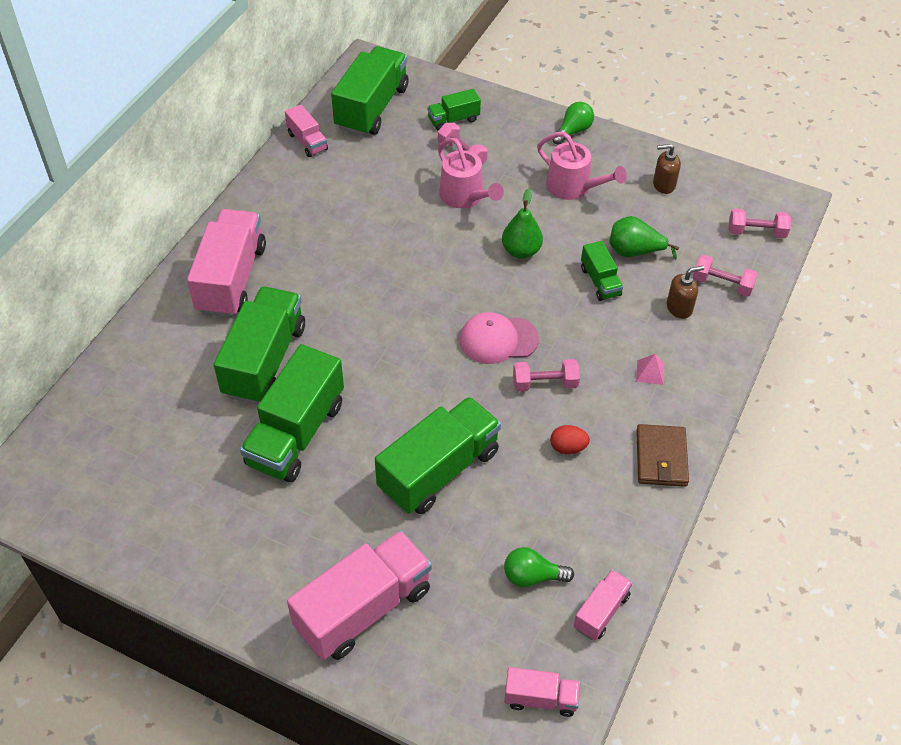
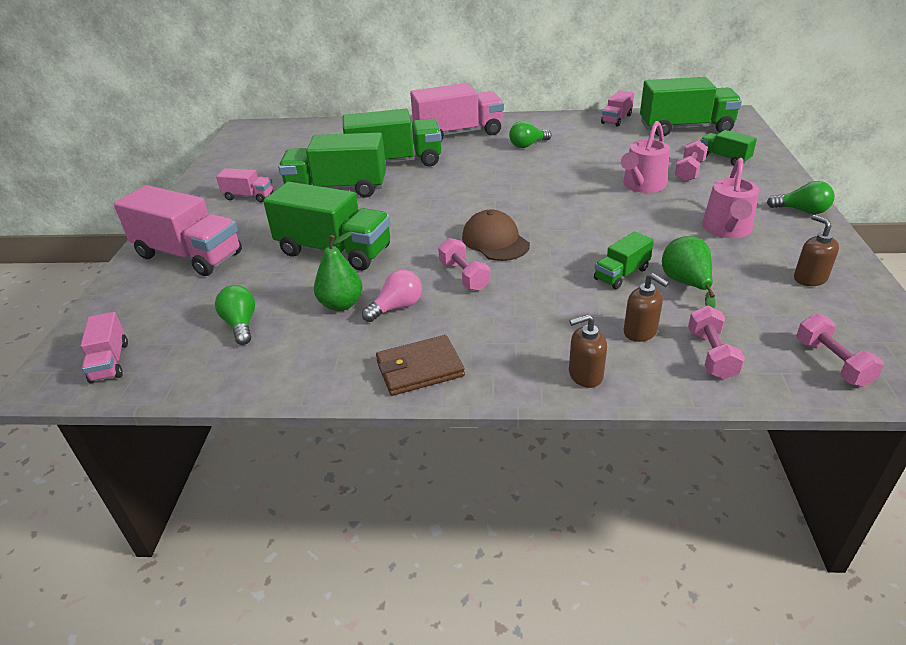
camera: 70 degrees right, 15 degrees down
pink cap [460,312,539,364] -> brown cap [462,210,530,261]
green pear [502,189,543,259] -> green pear moved to [314,232,363,311]
red egg [550,425,590,454] -> pink light bulb [362,270,422,322]
pink truck [574,570,632,641] -> pink truck moved to [216,168,273,203]
pink pyramid [636,354,664,385] -> none
none -> green light bulb [509,121,551,148]
none -> brown soap dispenser [569,314,607,388]

